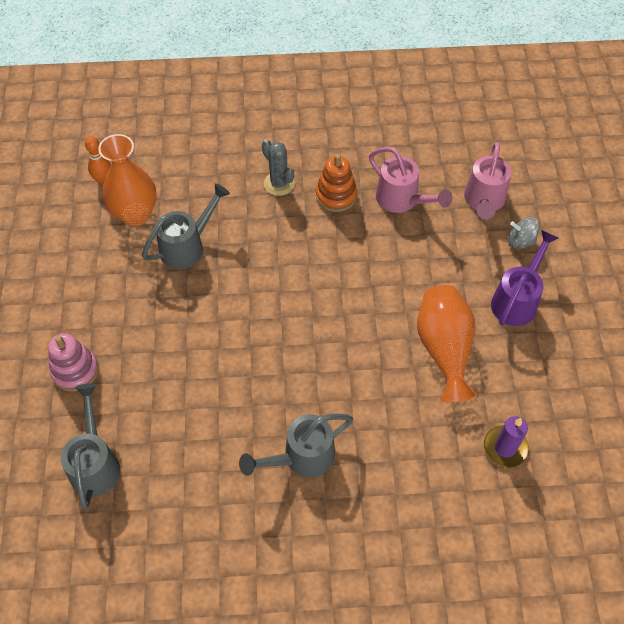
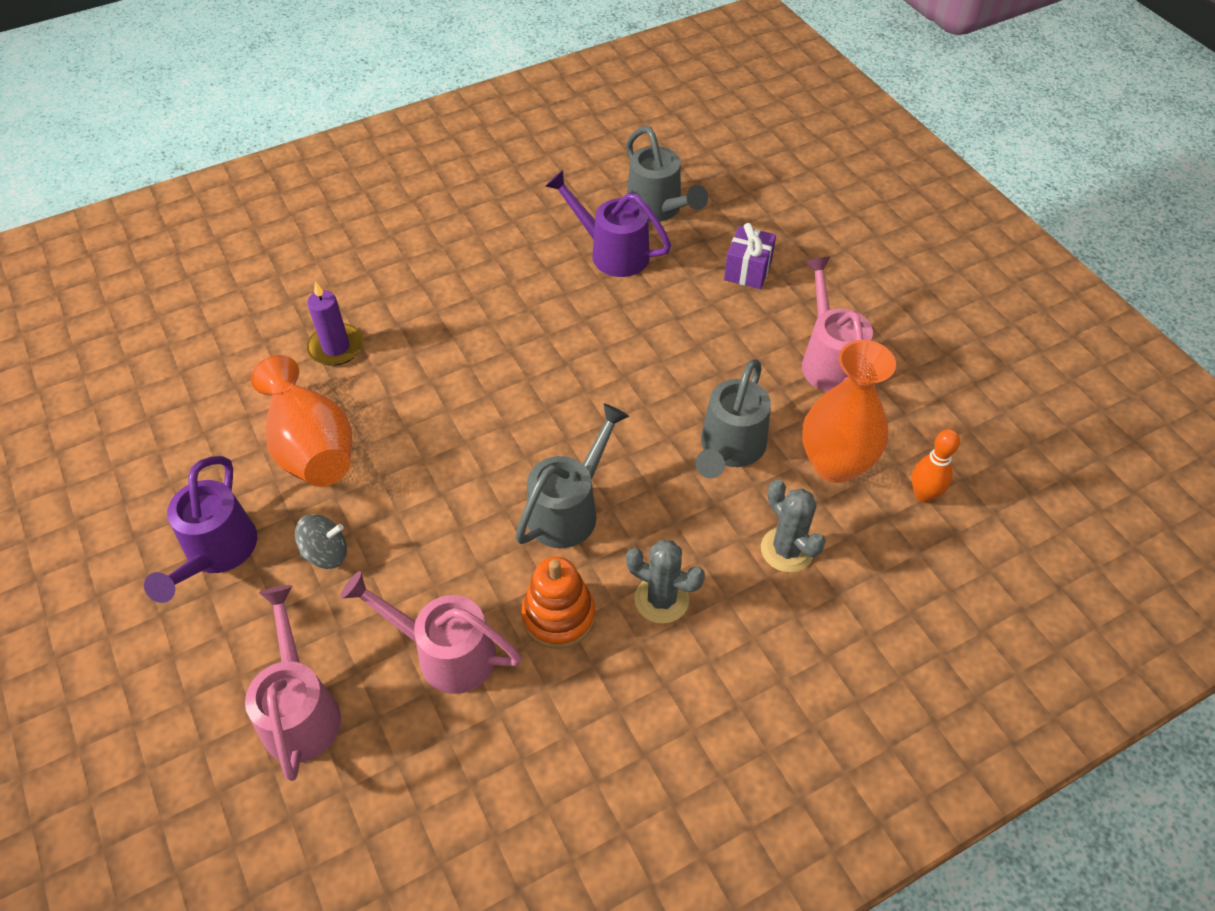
camera: 155 degrees right, 5 degrees down
pink stacking toy [48,334,99,392] -> purple gift [724,223,776,289]
grey watering can [239,414,353,477] -> grey watering can moved to [515,403,629,548]
purple candle [484,416,529,468] -> purple candle moved to [307,281,363,366]
grey spinning top [508,217,540,249] -> grey spinning top moved to [295,514,347,569]
none -> purple watering can [545,170,671,277]
none -> grey cactus [761,480,826,572]
none -> pink watering can [802,256,873,392]

